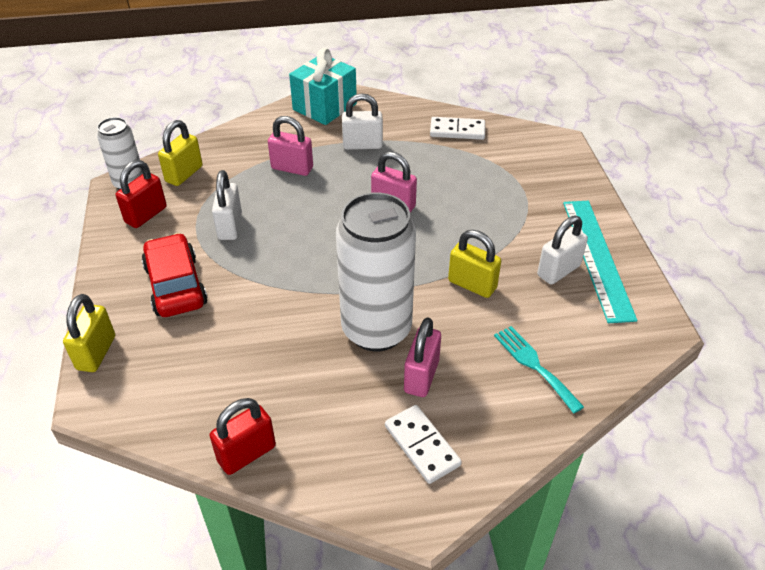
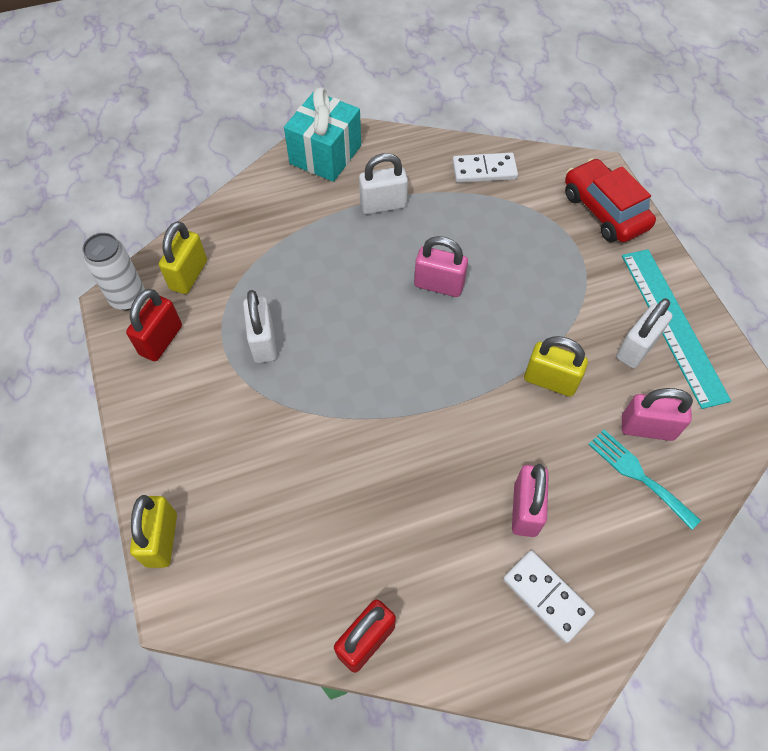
camera: 10 degrees left, 15 degrees up
red car [142,233,208,317] -> red car moved to [565,158,656,242]
pink padlock [268,116,313,176] -> pink padlock moved to [622,388,693,441]
white can [336,193,416,351] -> none

